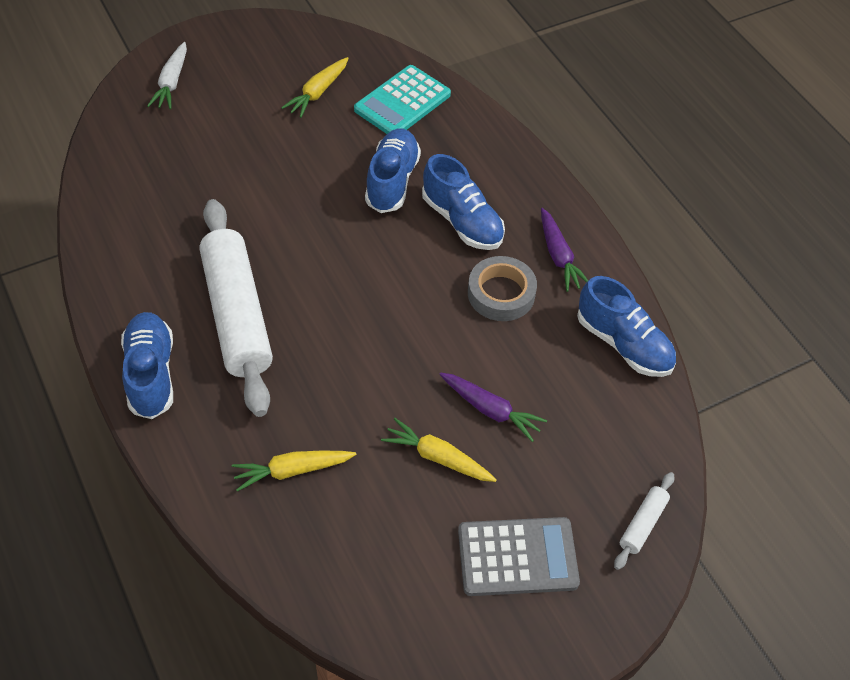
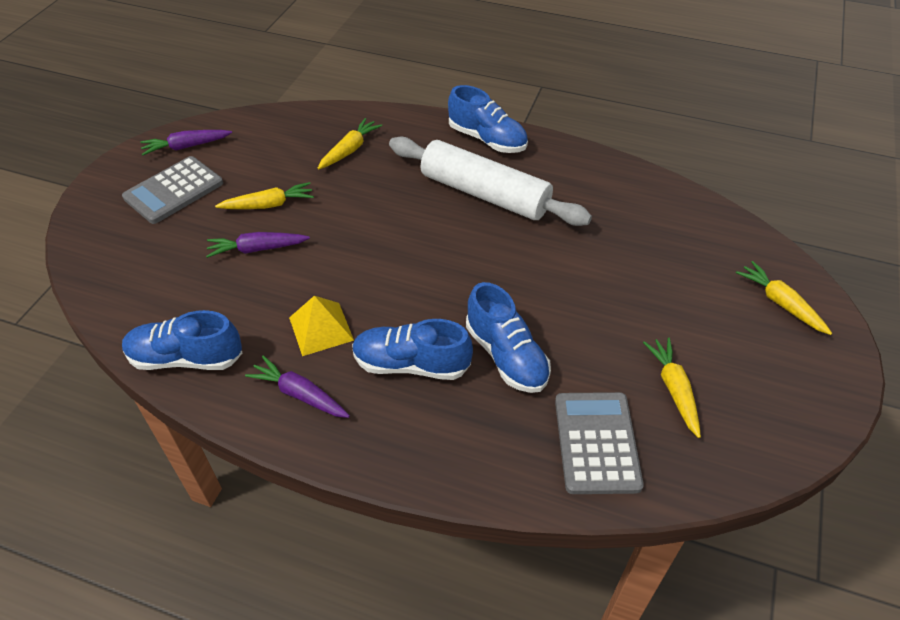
camera: 140 degrees right, 5 degrees down
white carrot [147,42,187,109] -> yellow carrot [736,261,832,335]
turquoise calculator [354,65,451,134] -> grey calculator [555,392,644,494]
grey tape [468,256,537,321] -> yellow pyramid [289,296,354,356]
white rolling pin [614,472,674,570] -> none
none -> purple carrot [140,130,232,155]

